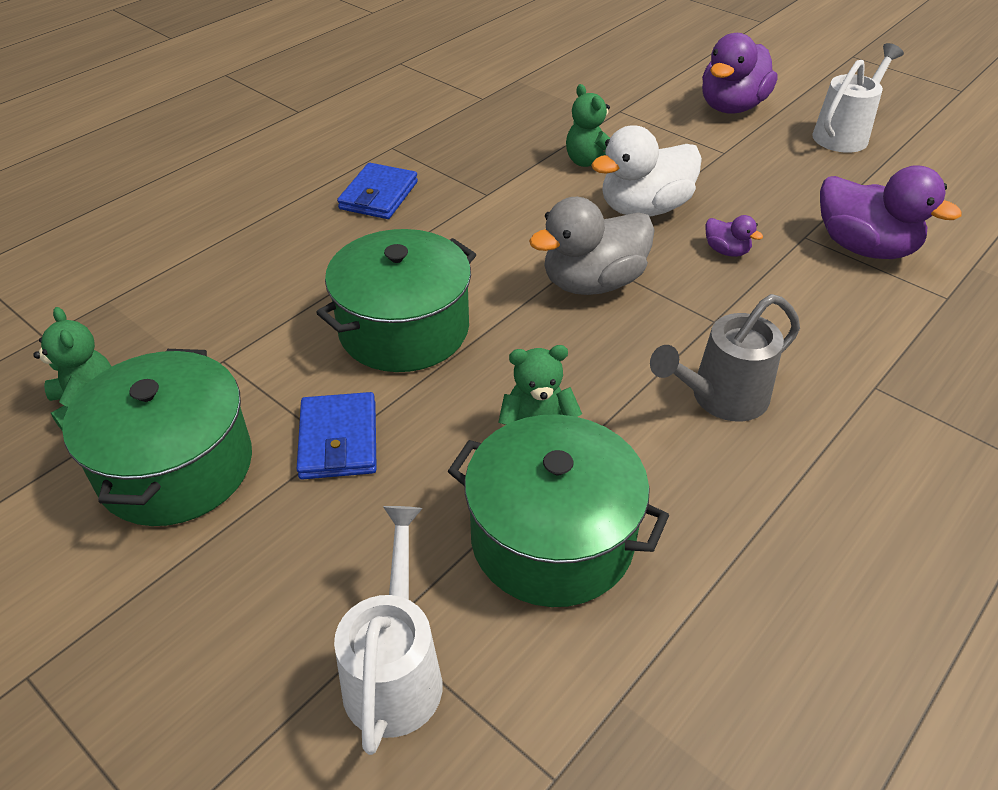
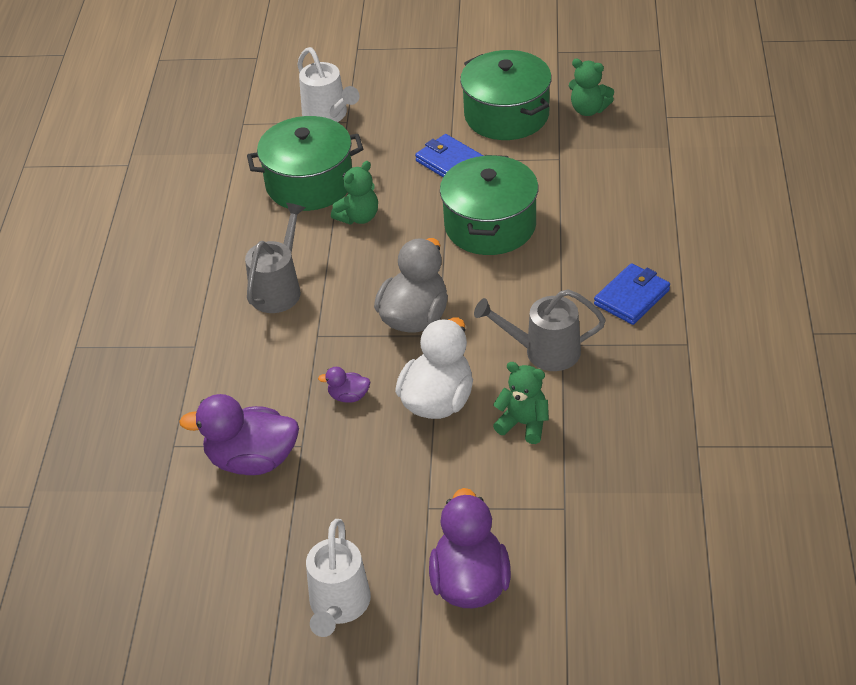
camera: 145 degrees right, 0 degrees up
blue wallet [337,163,418,219] -> blue wallet turned 60 degrees clockwise [594,263,670,325]
none -> grey watering can [474,289,606,371]

